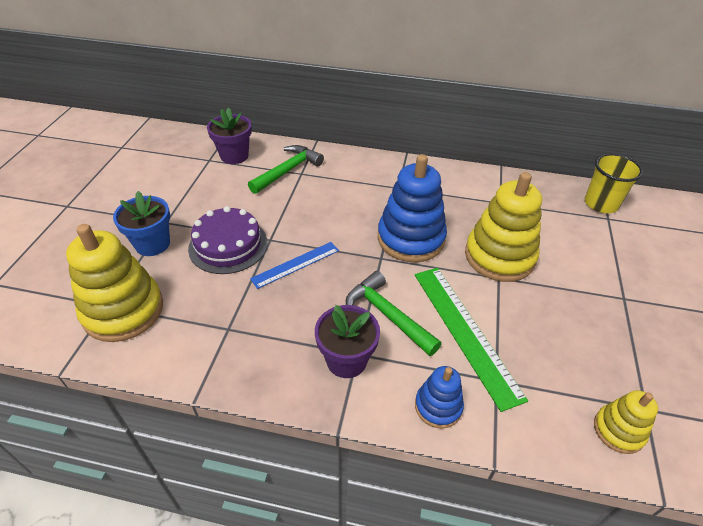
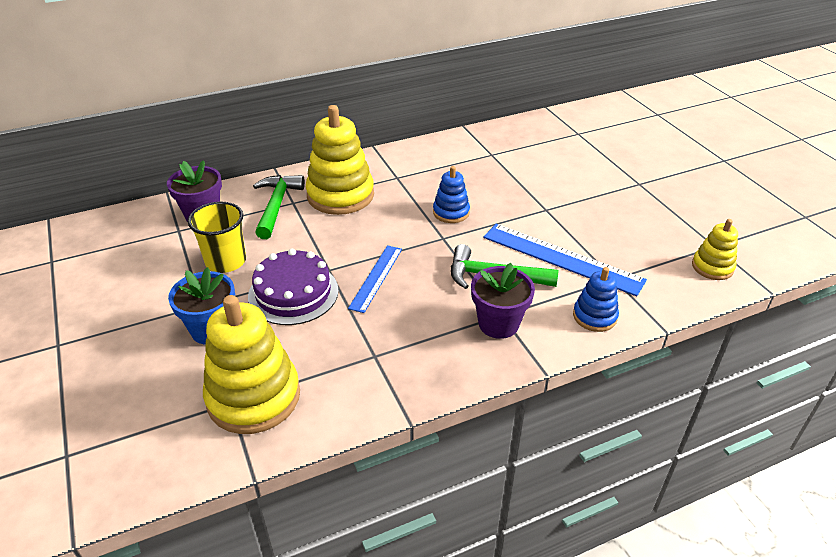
camera: 35 degrees left, 5 degrees down
blue stacking toy [378,154,447,262] -> blue stacking toy [433,166,470,223], size x0.53
green ruler [415,268,528,412] -> blue ruler [483,224,647,296]
yellow stacking toy [465,172,542,282] -> yellow stacking toy moved to [306,105,374,215]
yellow cup [585,154,643,213] -> yellow cup moved to [188,202,246,273]

